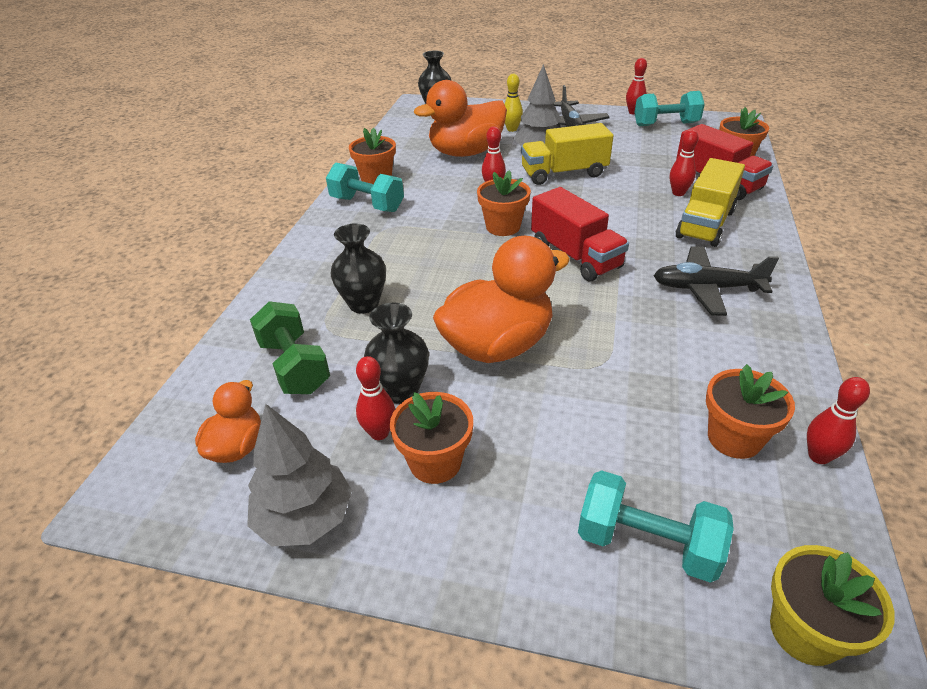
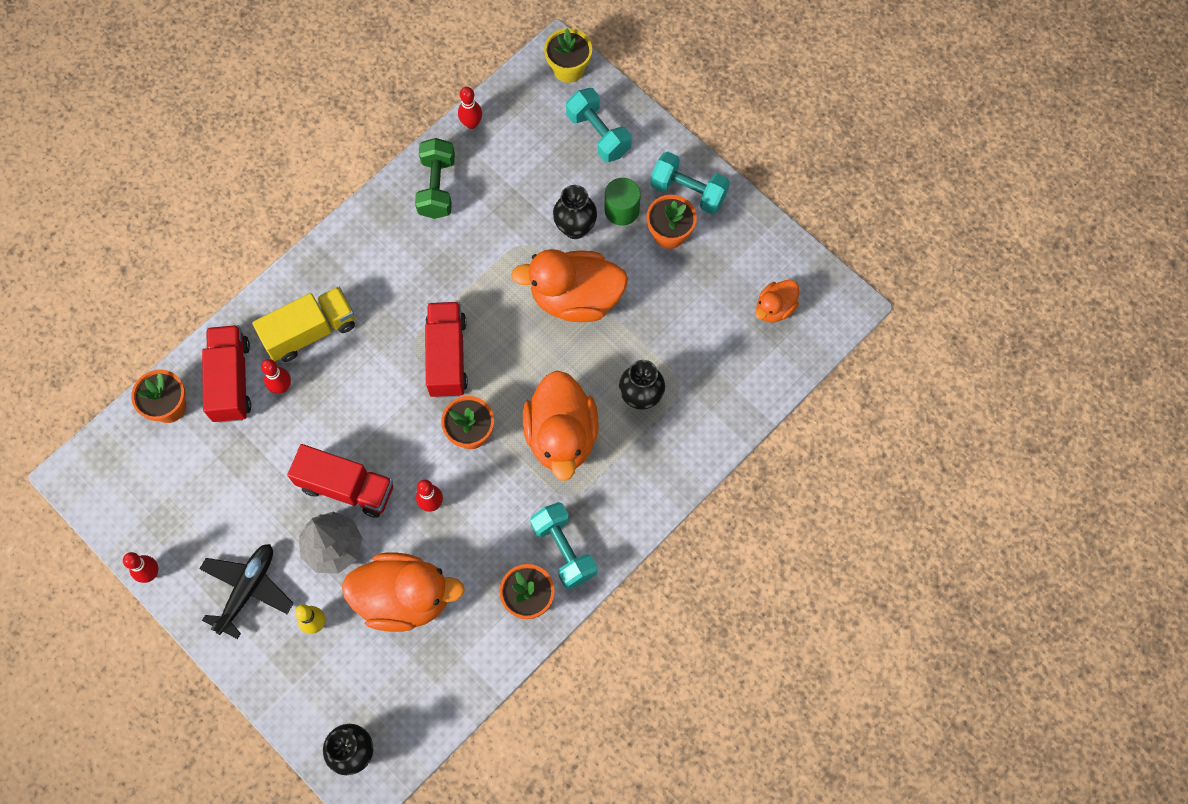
camera: 150 degrees left, 30 degrees up
grey tree [247,404,352,547] -> none
green dumbbell [250,301,330,394] -> green dumbbell moved to [415,138,455,219]
red bowling pin [356,356,395,440] -> none
black vase [364,303,429,404] -> black vase moved to [553,185,597,239]
yellow truck [521,123,613,185] -> red truck [287,444,393,518]
turquoise dumbbell [635,91,705,126] -> turquoise dumbbell moved to [650,152,730,214]
black plane [653,246,779,316] -> none
orange flower pot [706,364,795,459] -> none
none -> orange duck [523,371,598,481]
none -> green cylinder [605,178,641,226]

